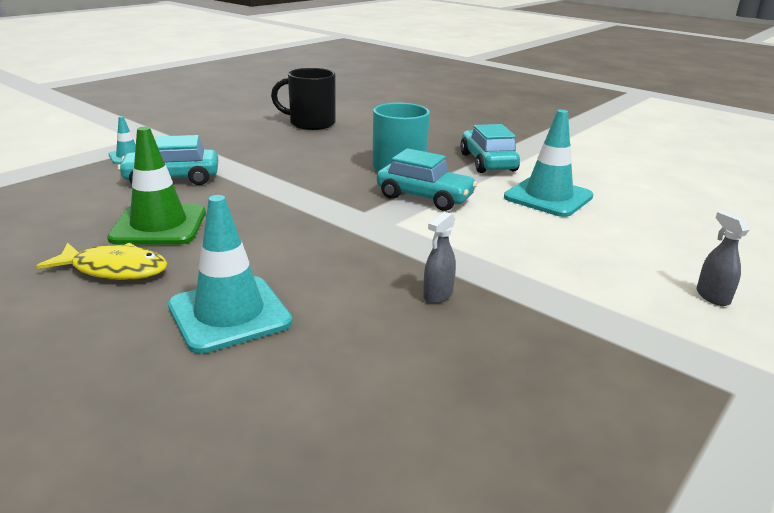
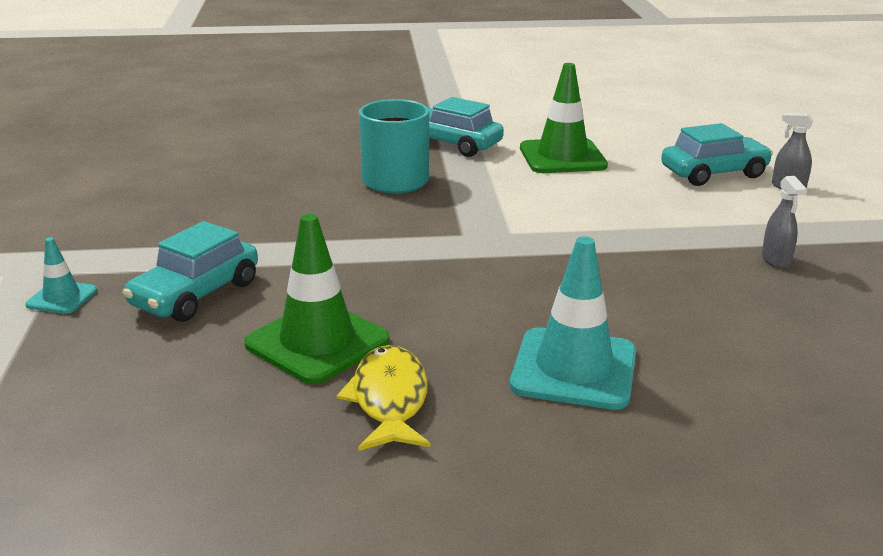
camera: 45 degrees left, 0 degrees up
yellow fish [36,243,168,280] -> yellow fish turned 60 degrees counterclockwise [337,345,430,451]
black mug [271,68,336,130] -> none
turquoise car [377,148,477,211] -> turquoise car moved to [661,123,773,186]
grey spray bottle [423,212,456,304] -> grey spray bottle moved to [762,176,807,269]
turquoise traffic cone [504,110,593,217] -> green traffic cone [520,63,608,173]

